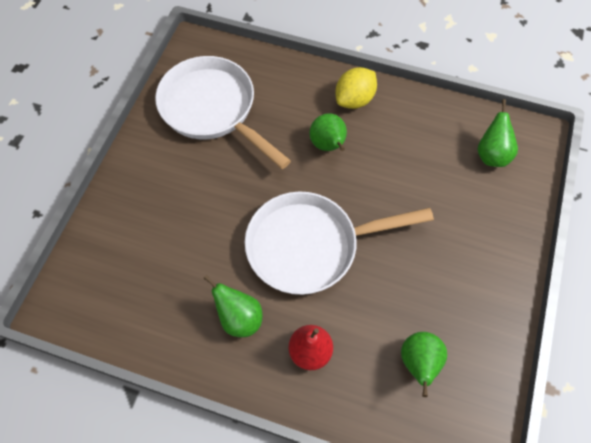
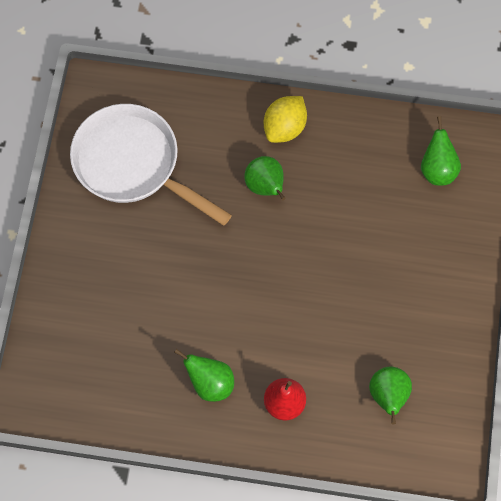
camera: 10 degrees left, 5 degrees up
white pan [245,192,434,295] -> none

